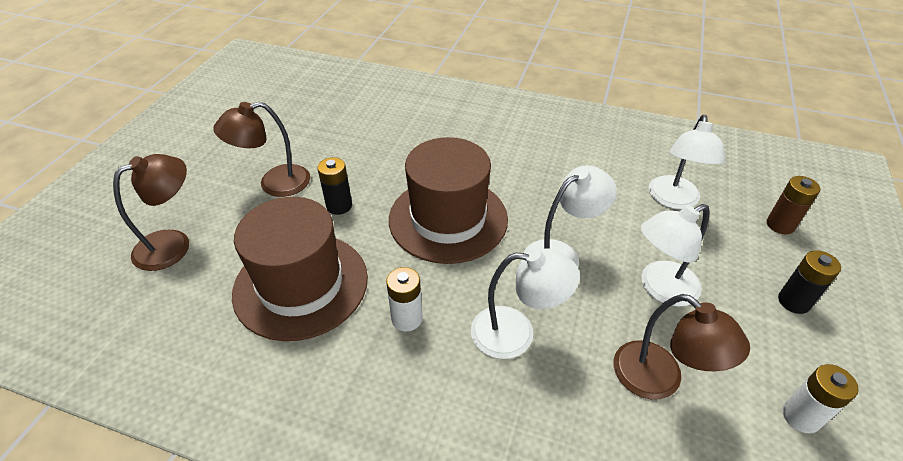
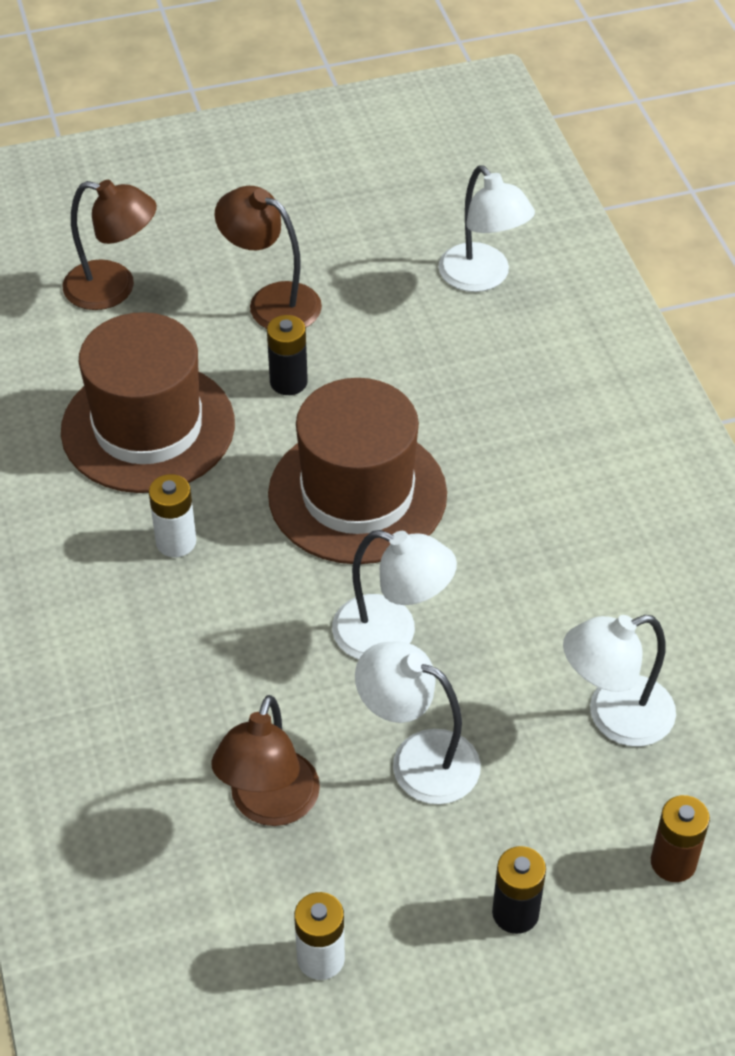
camera: 55 degrees right, 5 degrees up
white lamp [471,248,580,359] -> white lamp moved to [438,165,535,292]

